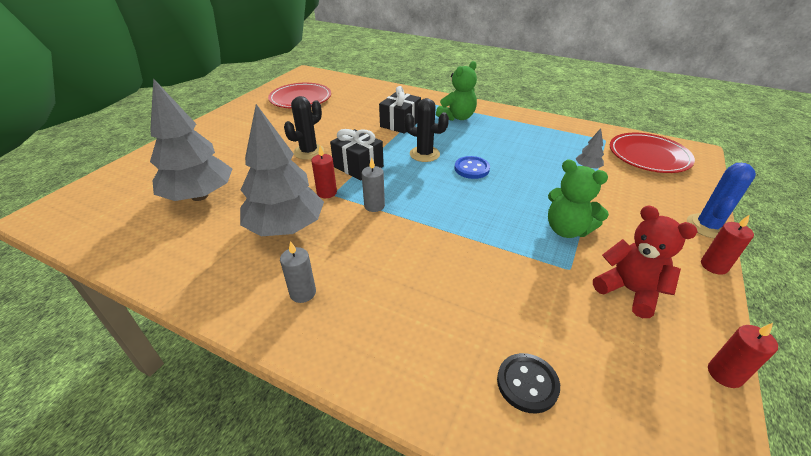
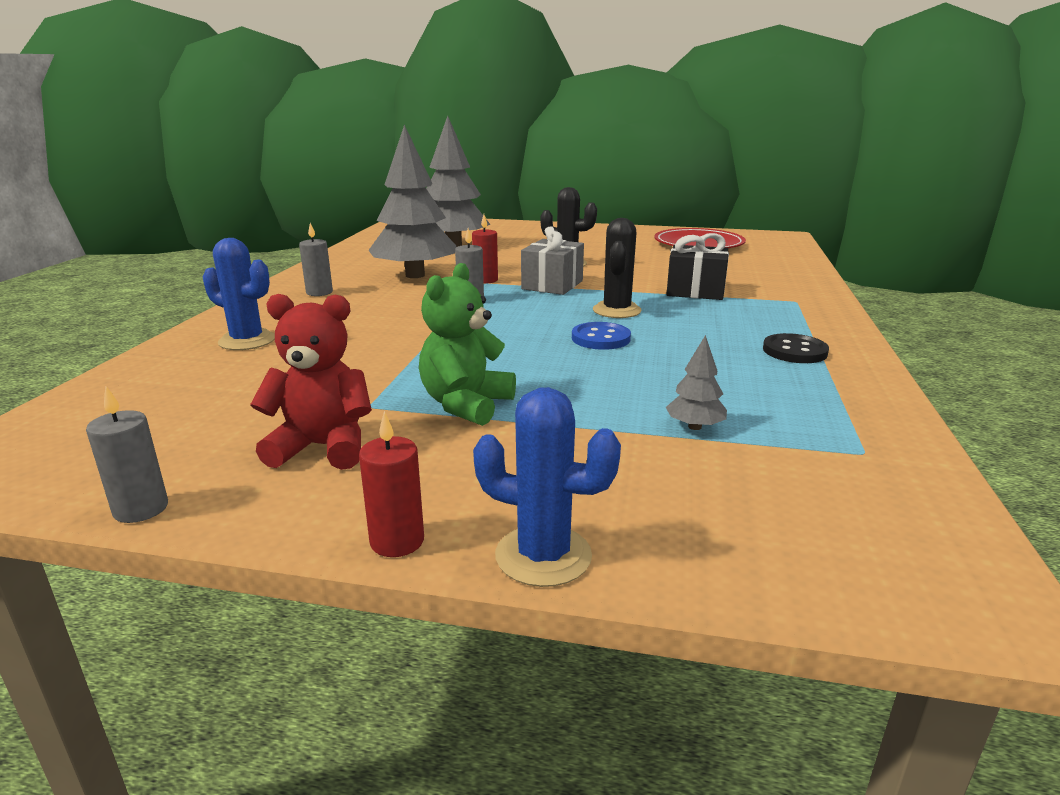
camera: 75 degrees right, 15 degrees down
black gift [330,129,384,180] -> grey gift [521,226,584,295]
green teddy bear [436,61,477,121] -> none
black button [497,353,560,414] -> black button moved to [763,333,829,363]
red teddy bear [593,206,698,318] -> red teddy bear turned 120 degrees counterclockwise [250,294,372,470]
red plate [610,133,695,173] -> none
red candle [708,323,778,388] -> grey candle [86,386,168,523]
none -> blue cactus [203,238,275,350]

